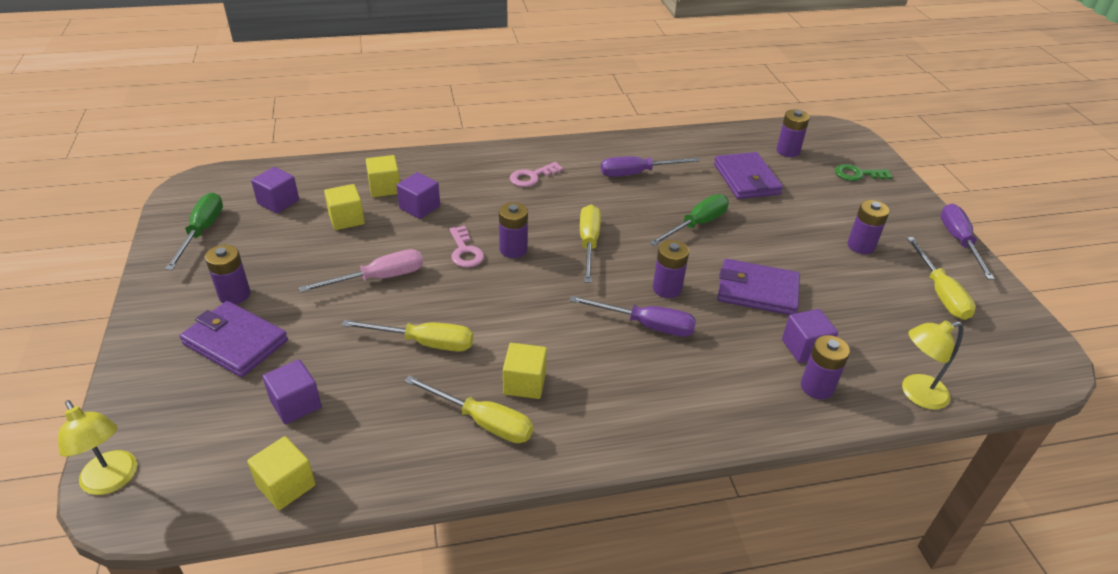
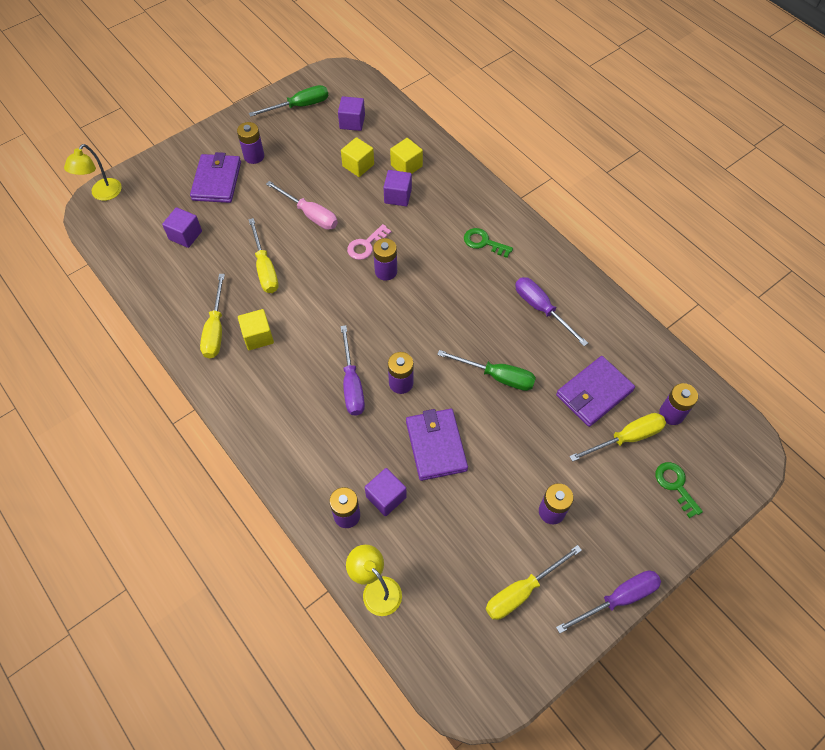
camera: 65 degrees right, 20 degrees up
yellow cube [247,436,316,510] -> none
pink key [510,162,563,187] -> green key [464,228,513,258]
yellow screwdriver [580,205,601,283] -> yellow screwdriver moved to [569,413,666,462]

